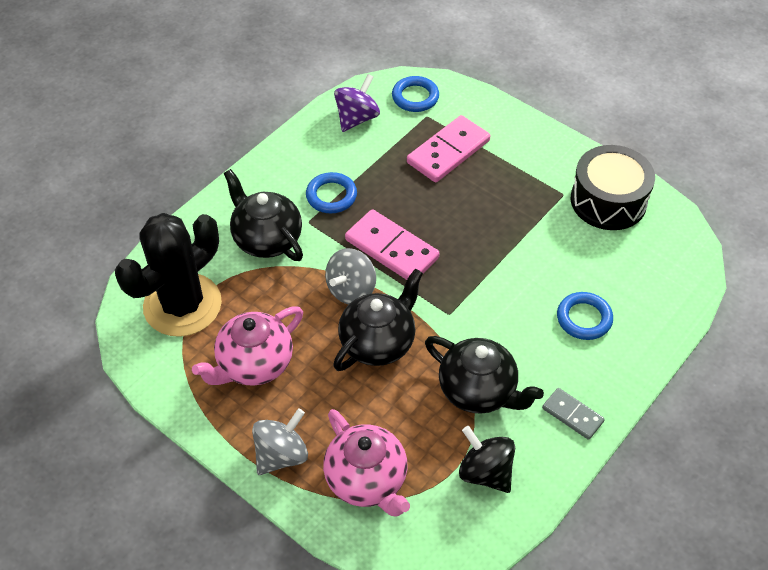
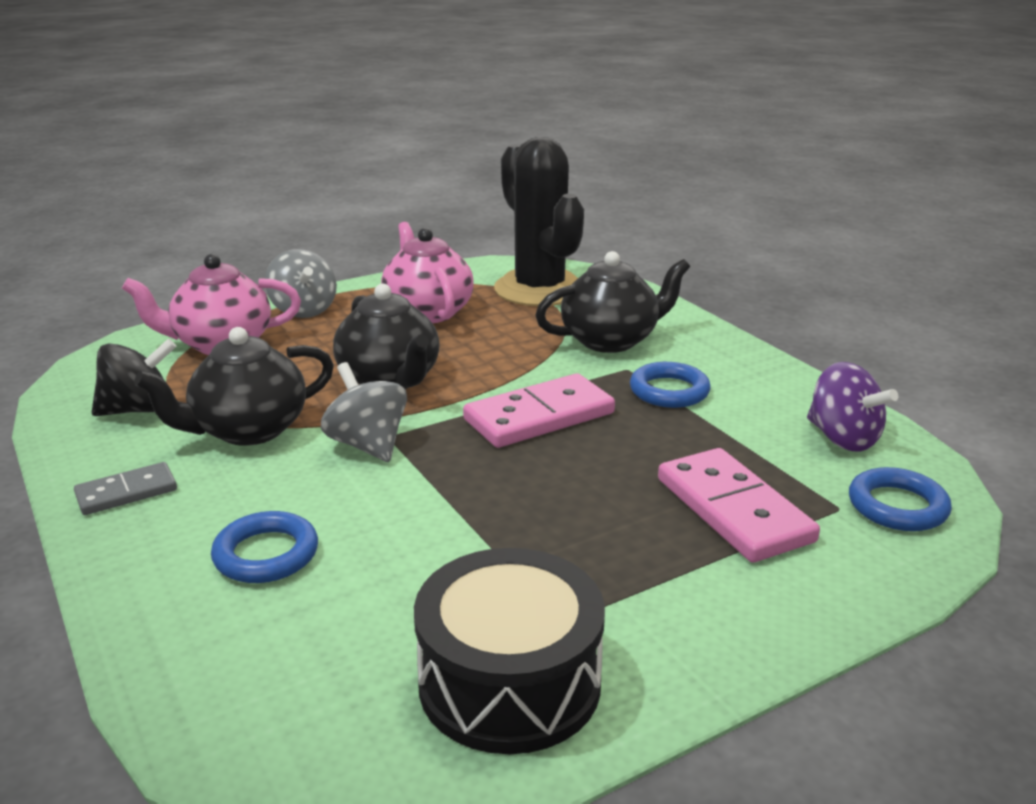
camera: 110 degrees right, 25 degrees down
grey spinning top [325,248,376,304] -> grey spinning top moved to [321,362,407,462]

